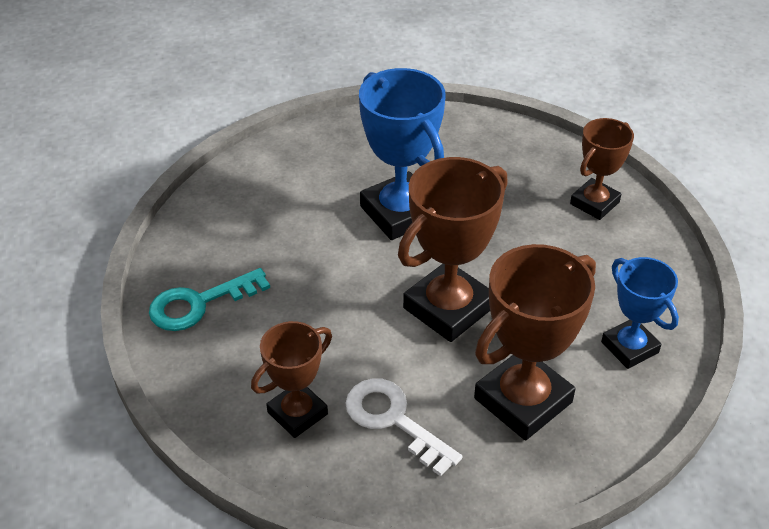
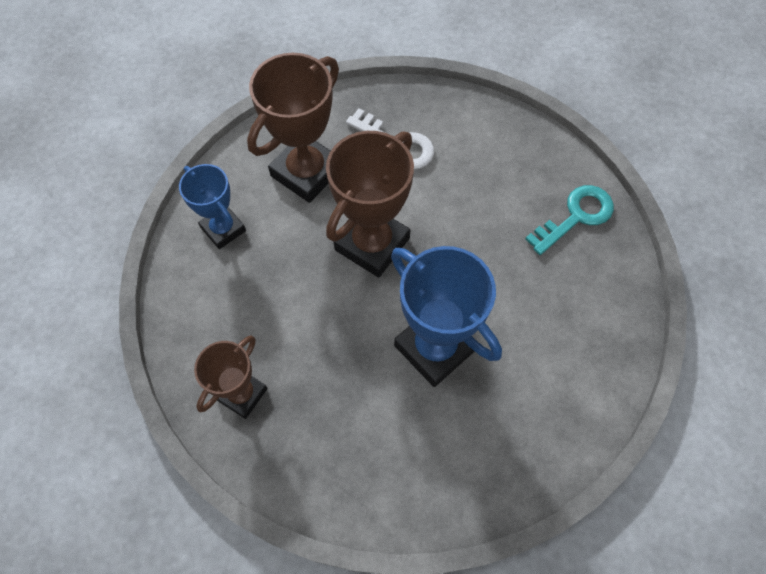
camera: 170 degrees right, 20 degrees up
brown trophy [251,321,332,438] -> none

